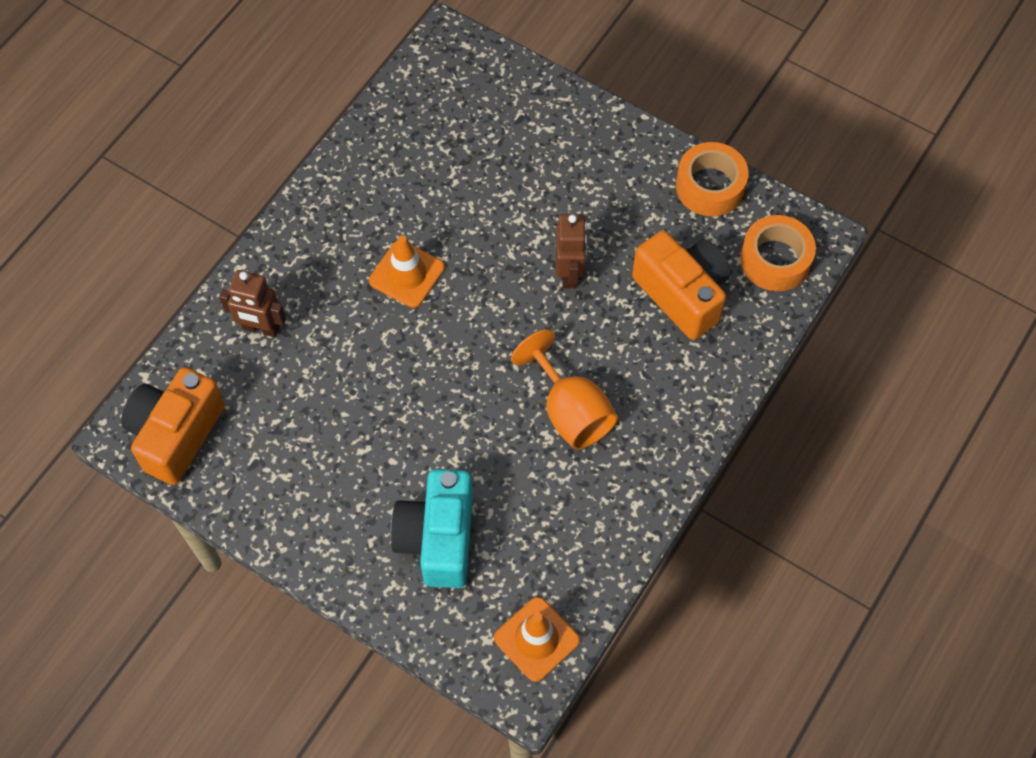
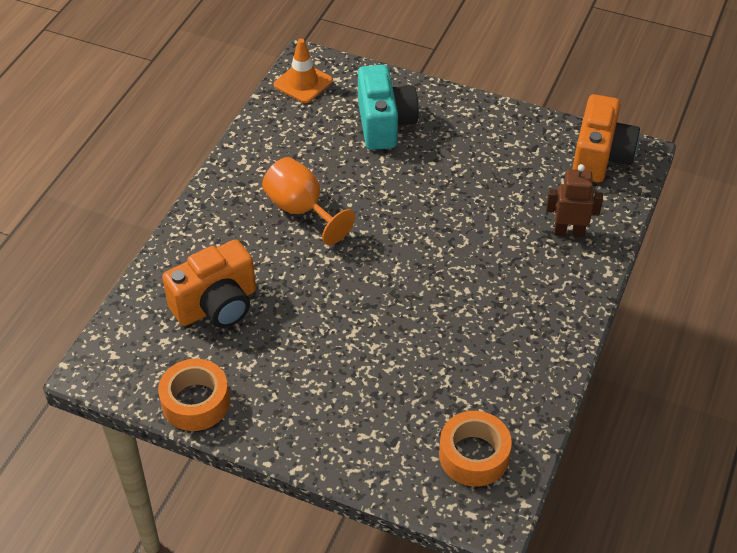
camera: 170 degrees right, 15 degrees down
orange traffic cone [369,235,445,308] -> none
brown robot [556,214,587,289] -> none
orange camera [632,230,731,340] -> orange camera turned 75 degrees counterclockwise [162,240,256,328]
orange tape [740,215,816,291] -> orange tape moved to [439,411,512,487]

